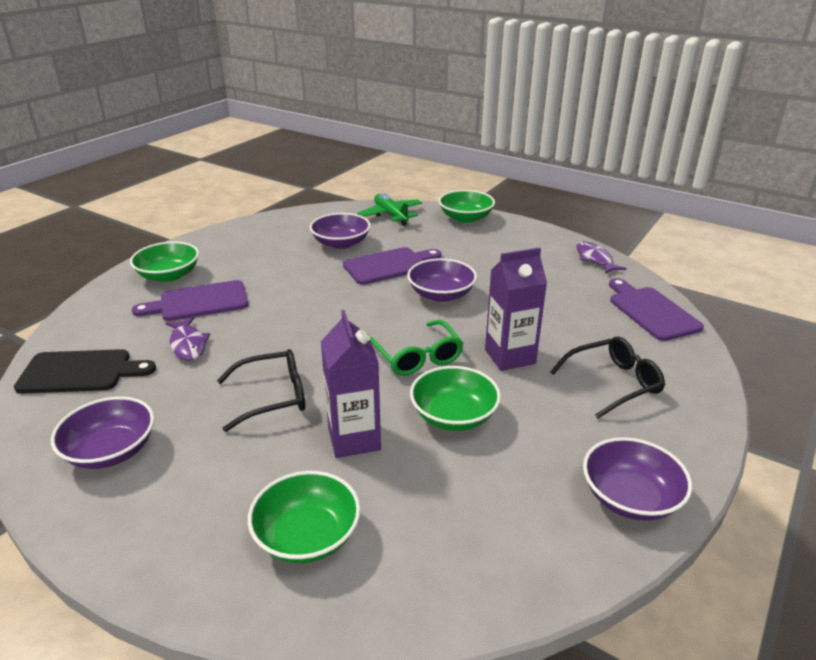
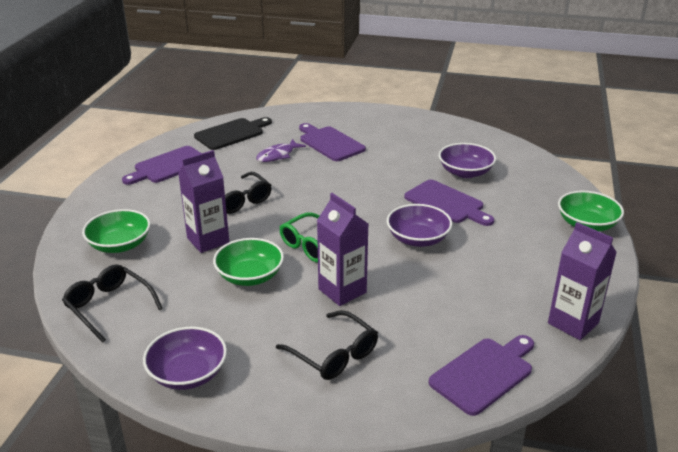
camera: 70 degrees right, 0 degrees up
black cutting board [14,349,156,394] -> black cutting board turned 105 degrees counterclockwise [194,117,272,150]
purple bowl [51,396,154,469] -> purple cutting board [122,146,201,185]
green bowl [130,241,199,282] -> none
green plane [357,193,422,226] -> none
purple fish [576,241,627,274] -> purple carton [548,222,617,340]
none -> black glasses [62,264,163,343]

